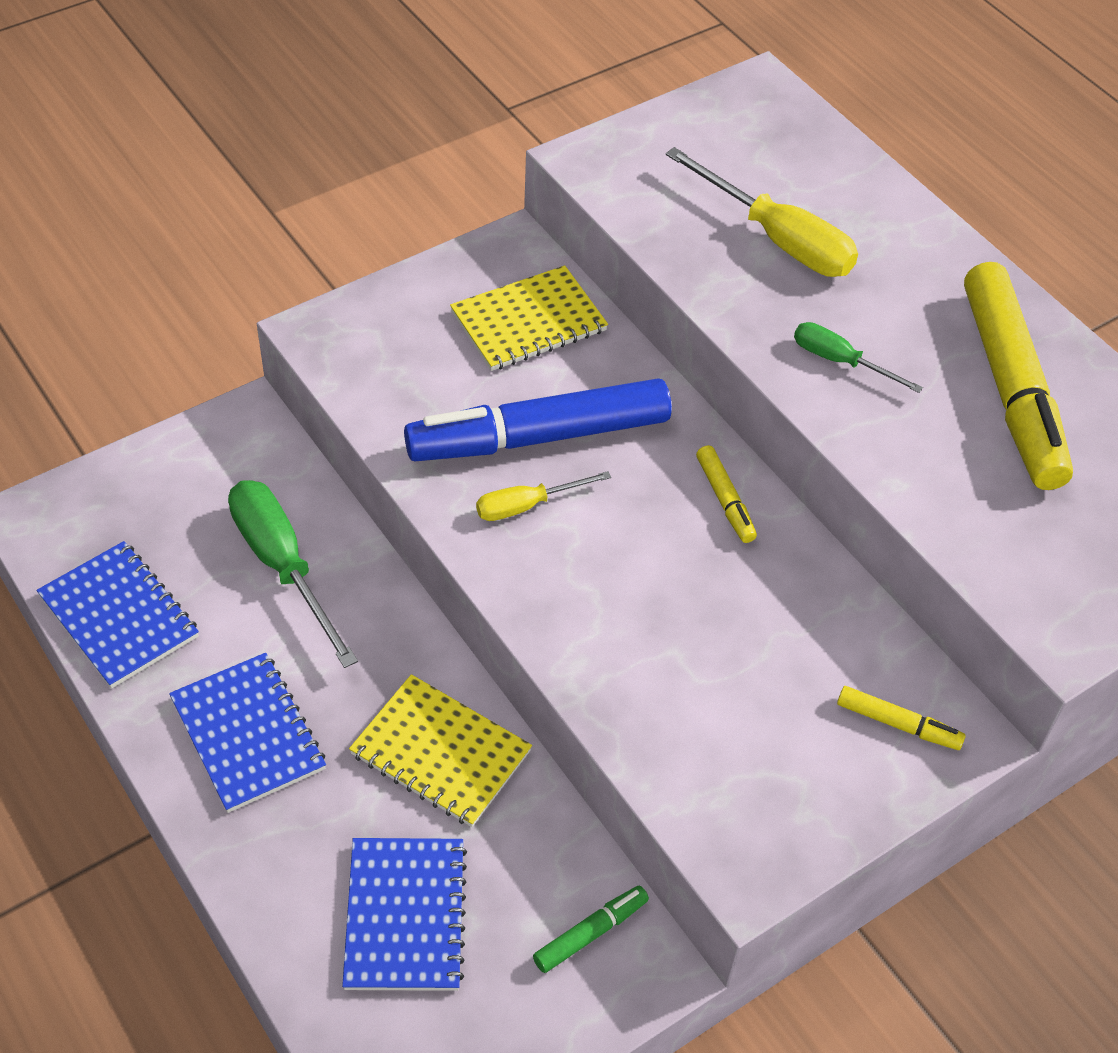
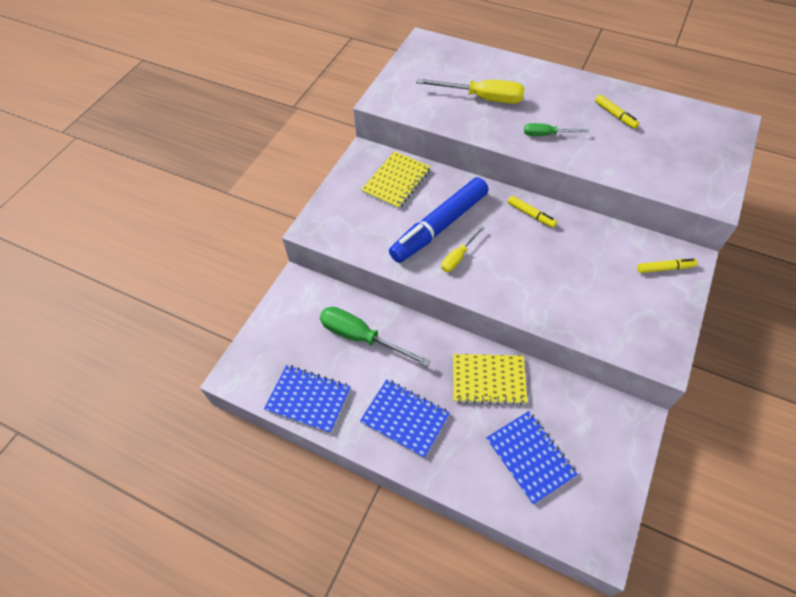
camera: 25 degrees left, 5 degrees up
green marker [533,886,649,973] -> none
yellow marker [964,262,1073,490] -> yellow marker [595,95,639,129], size x0.43

